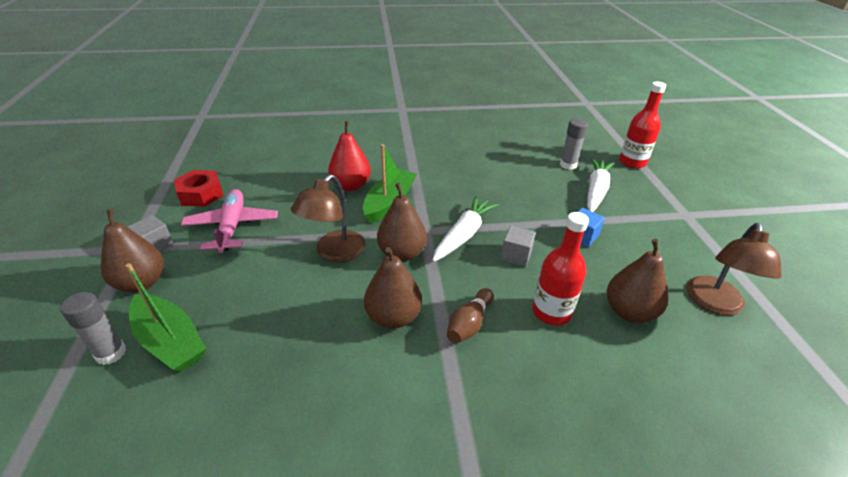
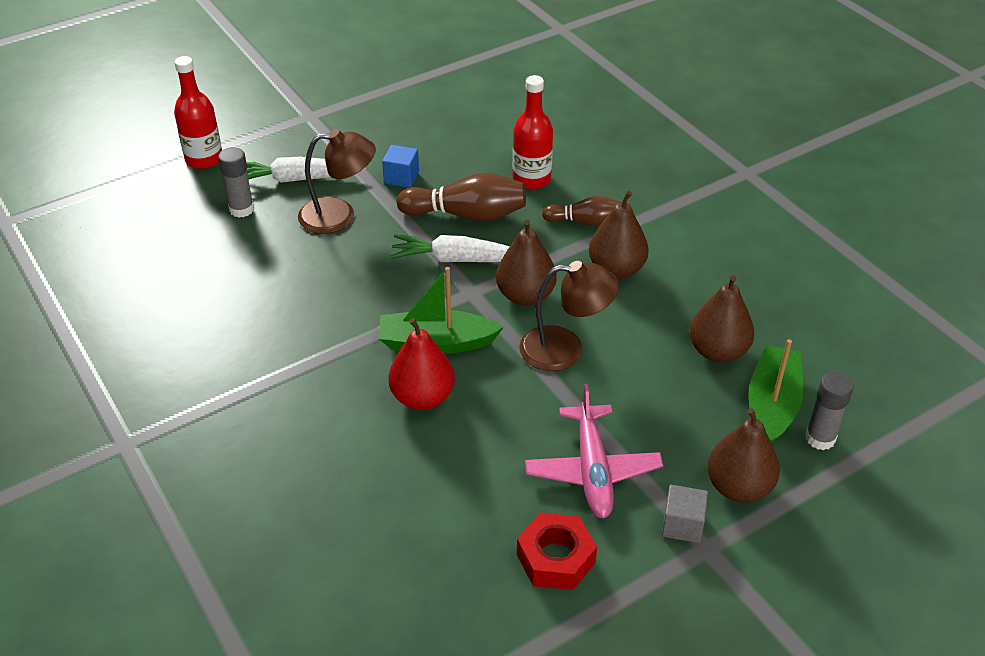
camera: 115 degrees left, 5 degrees up
pink plane [181,189,278,253] -> pink plane turned 60 degrees counterclockwise [525,384,663,518]
grey cube [501,226,536,267] -> brown bowling pin [396,173,526,221]
brown pear [607,239,668,323] -> brown pear moved to [689,275,754,363]
brown lamp [687,223,782,315] -> brown lamp moved to [298,129,376,234]

